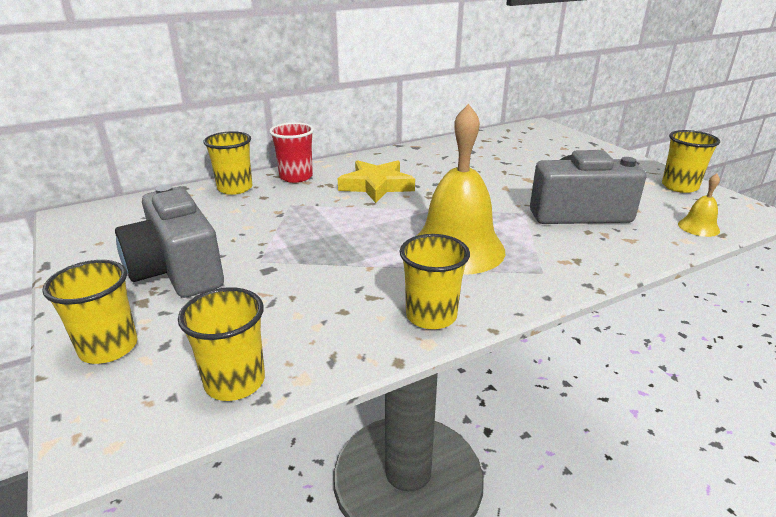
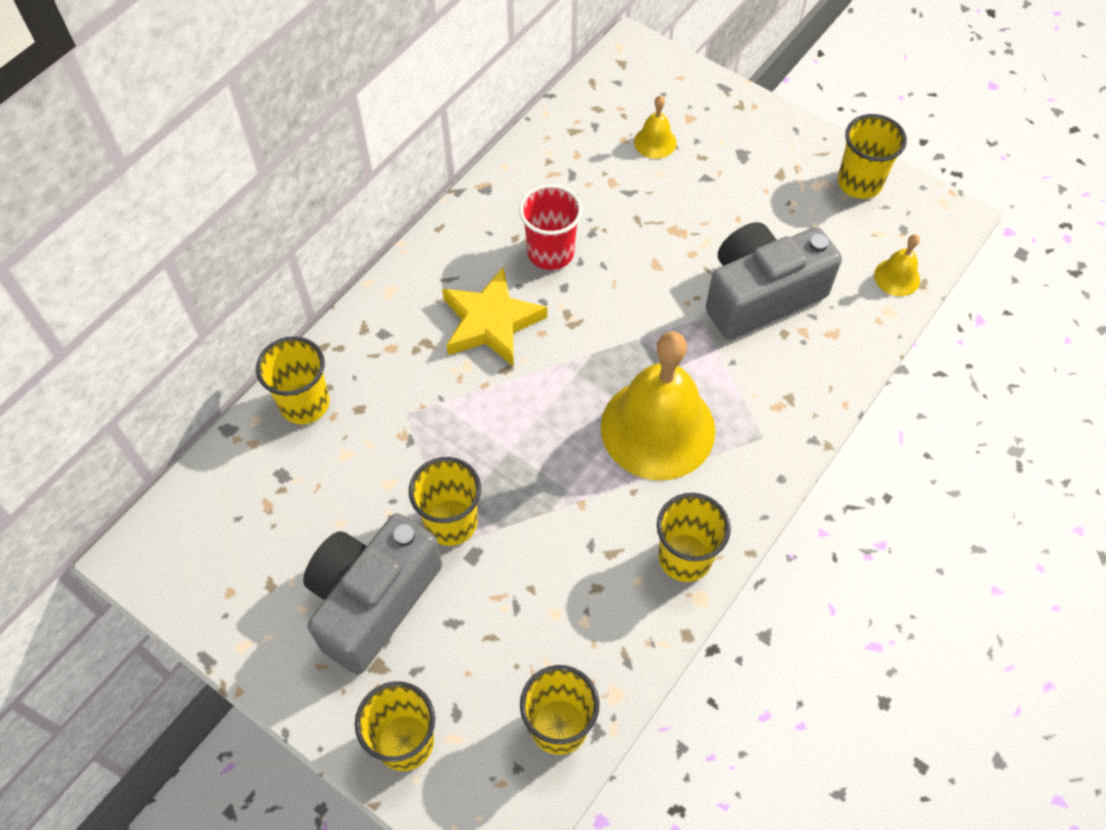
camera: 25 degrees left, 30 degrees up
grey camera [115,185,224,298] -> grey camera turned 90 degrees clockwise [303,513,442,674]
red cup [269,122,314,183] -> red cup moved to [519,184,582,270]
none -> yellow cup [409,457,481,546]
none -> yellow bell [634,95,676,159]

